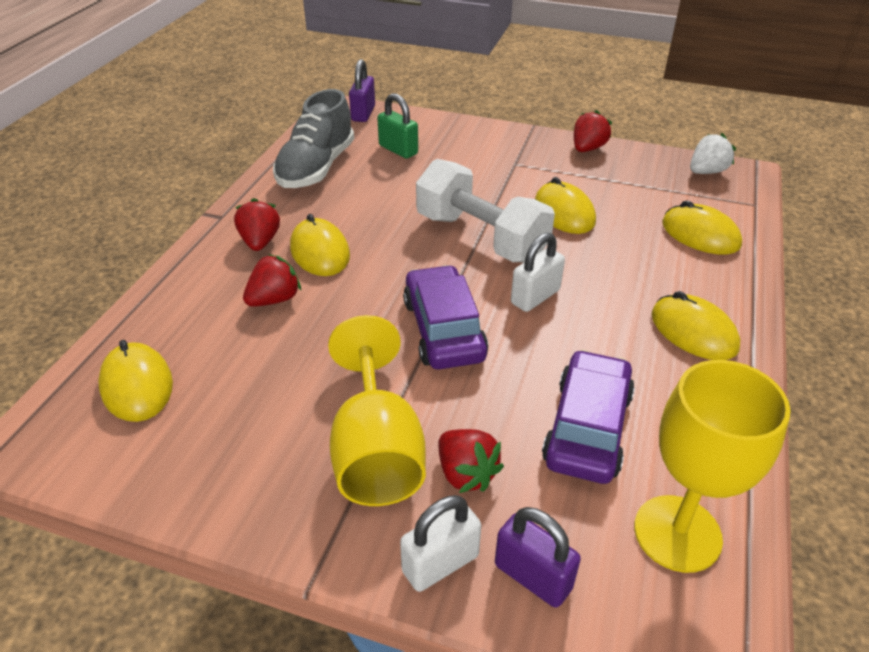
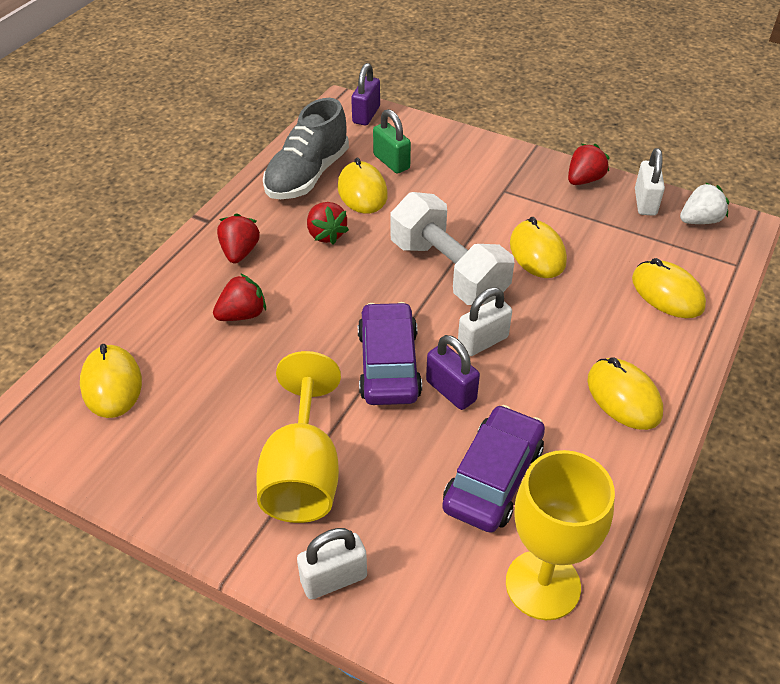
camera: 10 degrees right, 5 degrees up
yellow mouse [290,214,350,276] -> yellow mouse moved to [338,158,388,214]
red strawberry [439,429,504,493] -> red strawberry moved to [307,202,349,245]
purple padlock [495,507,581,608] -> purple padlock moved to [426,335,480,410]
none -> white padlock [635,148,665,216]

